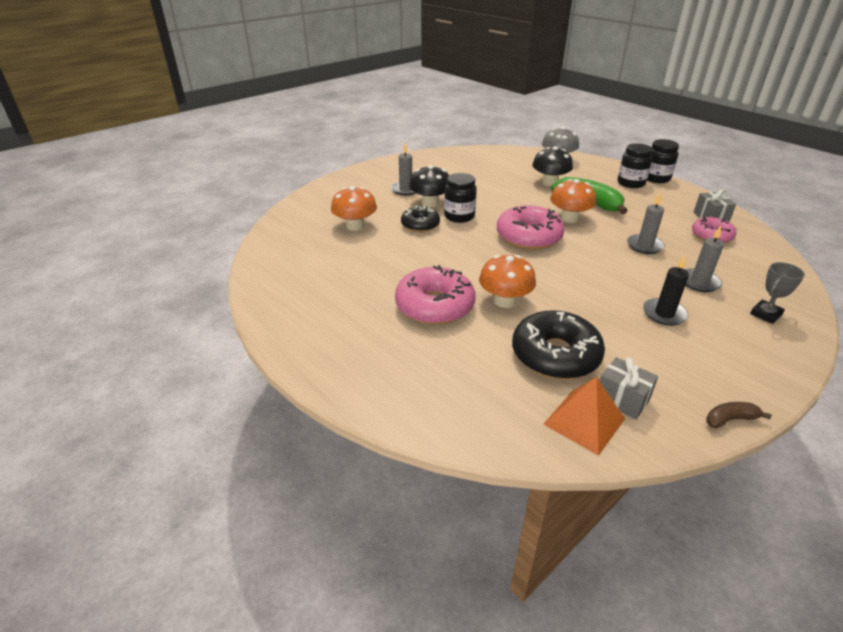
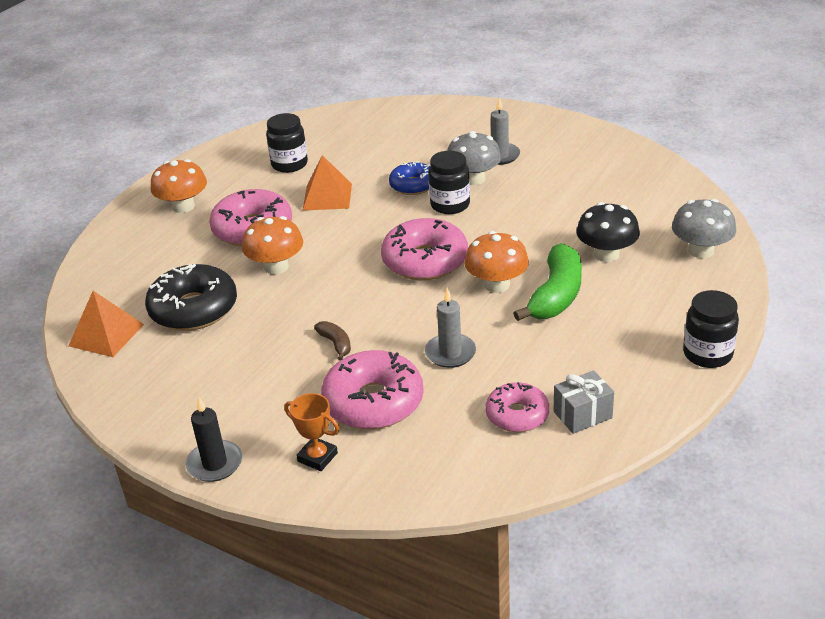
camera: 75 degrees right, 0 degrees up
orange mushroom [331,186,377,231] -> orange mushroom moved to [151,159,207,213]
black donut [401,206,440,232] -> blue donut [389,161,430,195]
black mushroom [409,165,449,207] -> grey mushroom [447,131,502,185]
grey gift [600,357,658,420] -> none
black jar [617,143,653,188] -> black jar moved to [266,113,308,173]
black candle [643,255,689,326] -> black candle moved to [186,396,242,482]
grey candle [685,226,724,292] -> pink donut [321,350,424,429]
brown banana [706,402,772,428] -> brown banana moved to [314,321,351,361]
grey trophy [750,262,805,324] -> orange trophy [284,393,340,471]
none -> orange pyramid [302,155,352,211]

